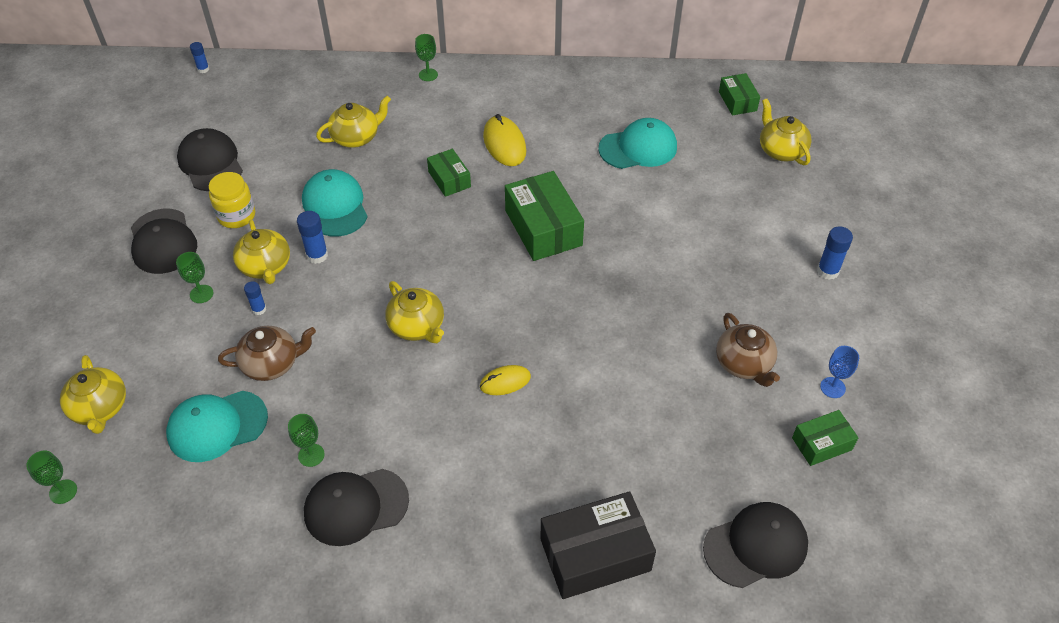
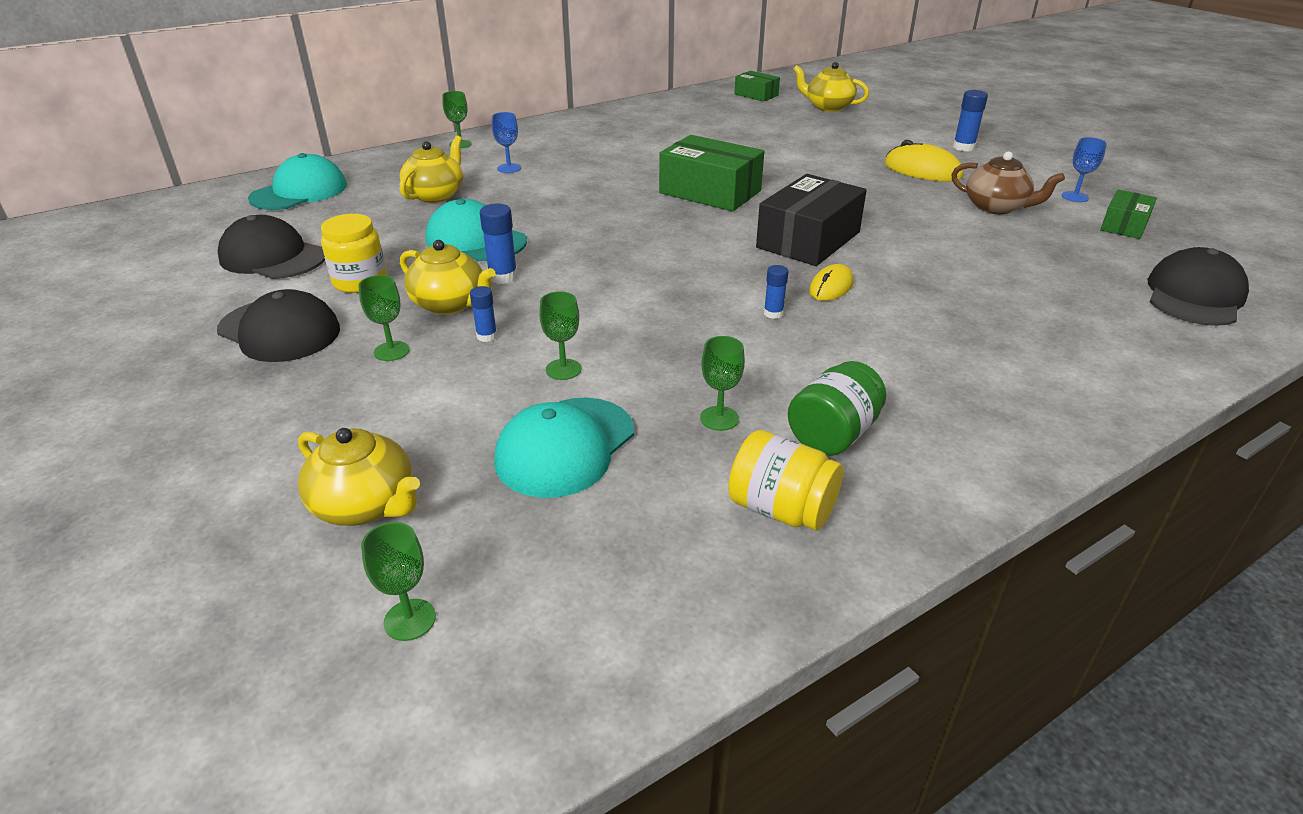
camera: 35 degrees left, 15 degrees down
blue glue stick [190,42,209,73] -> blue glue stick moved to [764,265,789,319]
brown teapot [218,326,316,381] -> green goblet [539,291,581,380]
black cap [304,469,409,546] -> green jar [788,361,886,456]
yellow teapot [385,281,444,343] -> none
green box [427,149,471,197] -> none
yellow mouse [483,114,526,166] -> yellow mouse moved to [884,140,964,181]
black box [540,491,656,599] -> black box moved to [756,174,867,266]
turquoise cap [598,118,677,169] -> turquoise cap moved to [248,153,347,210]
none -> blue goblet [492,112,521,173]
none -> yellow jar [728,430,843,531]

